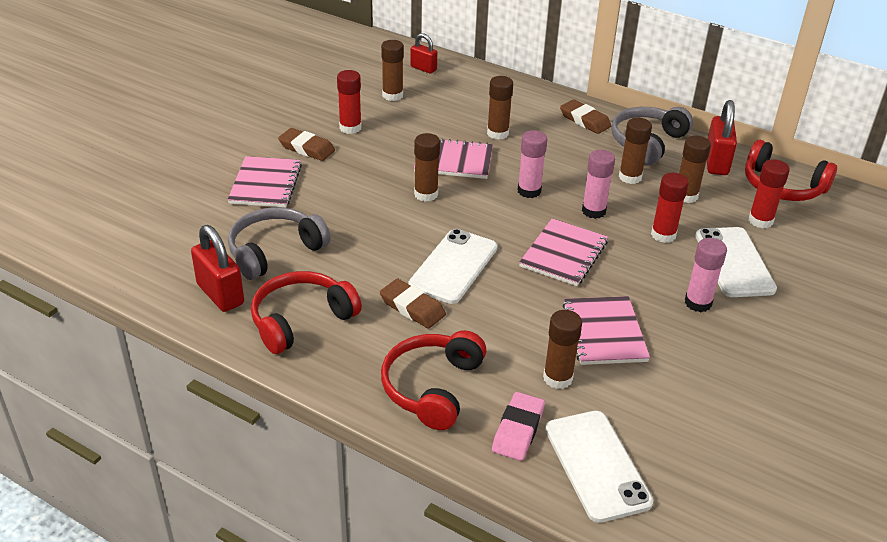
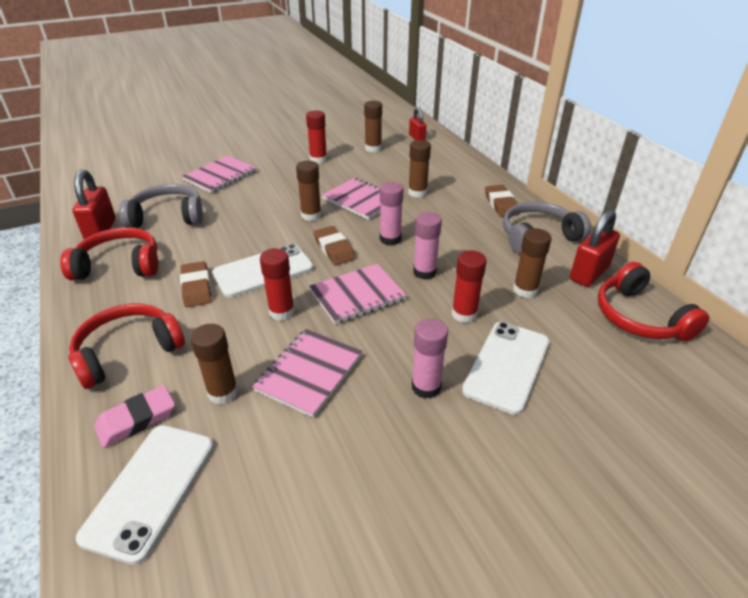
camera: 35 degrees right, 0 degrees up
brown eraser [278,128,335,161] -> brown eraser moved to [314,226,356,265]
brown glue stick [619,118,652,184] -> none
red glue stick [749,159,790,228] -> red glue stick moved to [260,248,295,321]

